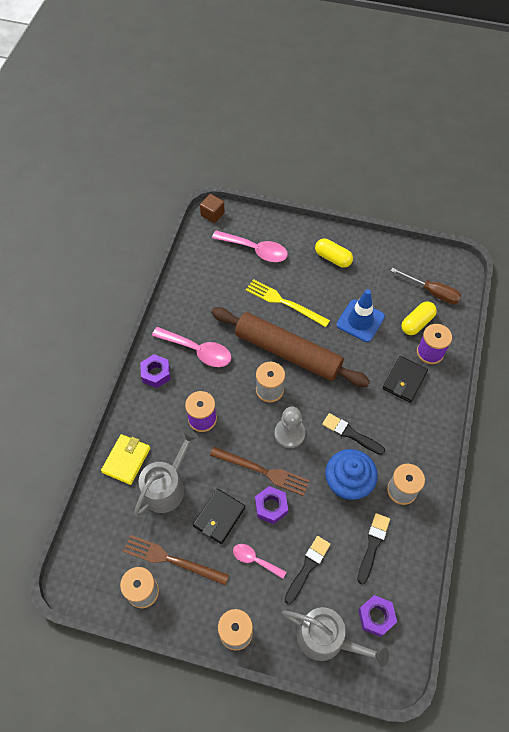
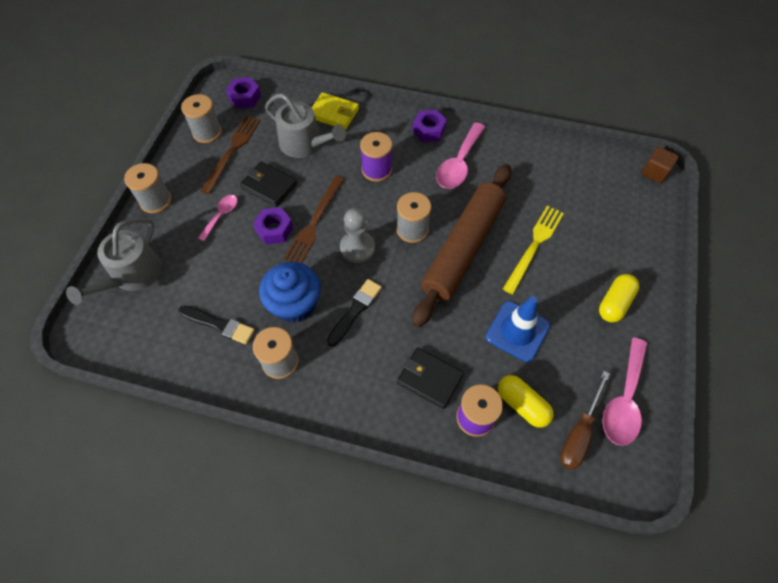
camera: 90 degrees right, 0 degrees up
pink spoon [212,230,288,262] -> pink spoon moved to [603,337,648,446]
black brush [284,536,331,604] -> none
purple nut [358,595,397,637] -> purple nut moved to [226,77,261,109]

